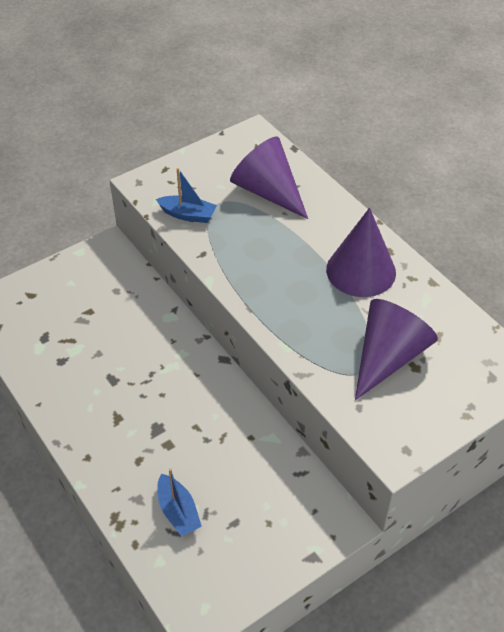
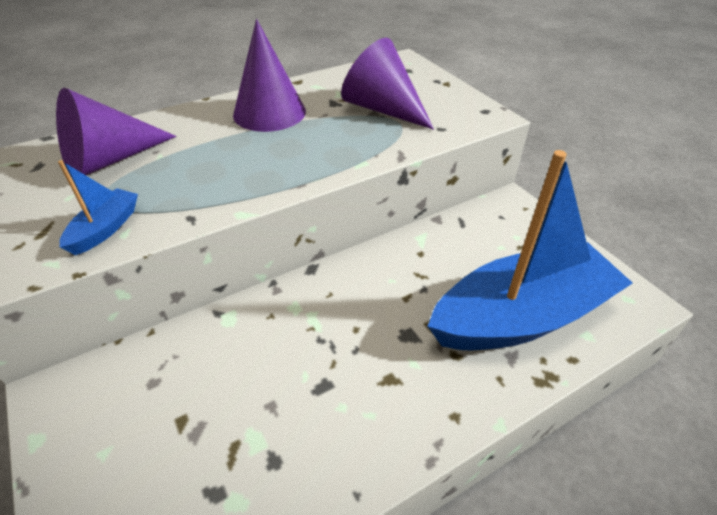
camera: 85 degrees left, 5 degrees down
blue boat [157,468,202,536] -> blue boat [428,150,633,350], size x2.48

